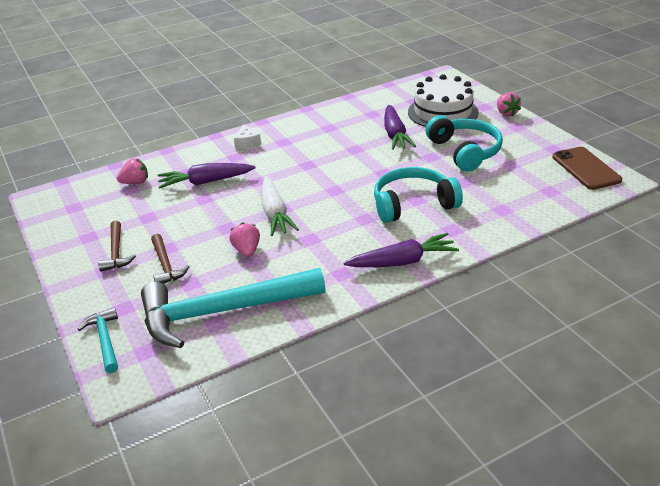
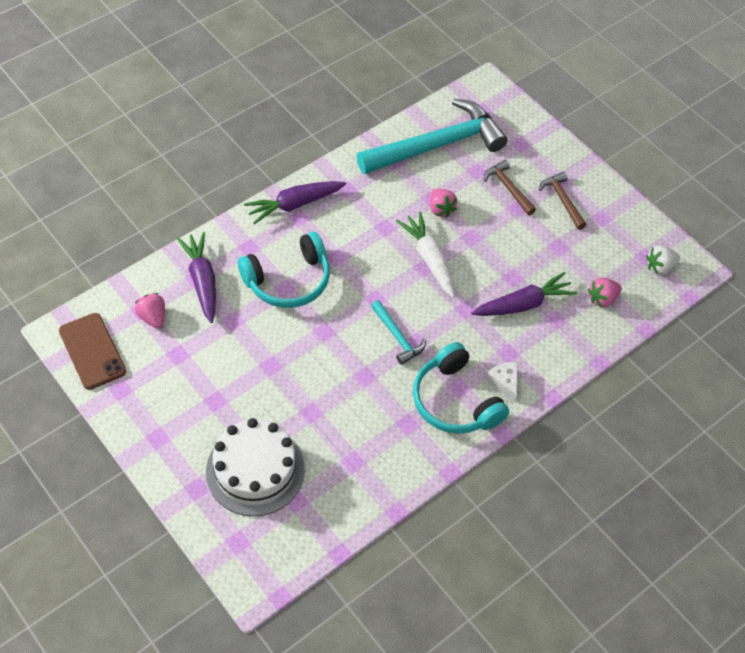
camera: 165 degrees right, 20 degrees up
turquoise hammer [78,307,118,373] -> turquoise hammer moved to [371,300,426,365]
purple carrot [384,105,416,150] -> purple carrot moved to [177,232,216,323]
turquoise headphones [425,115,503,171] -> turquoise headphones moved to [413,342,509,434]
pink strawberry [497,92,521,117] -> pink strawberry moved to [135,293,165,329]
none -> white strawberry [646,245,680,275]

